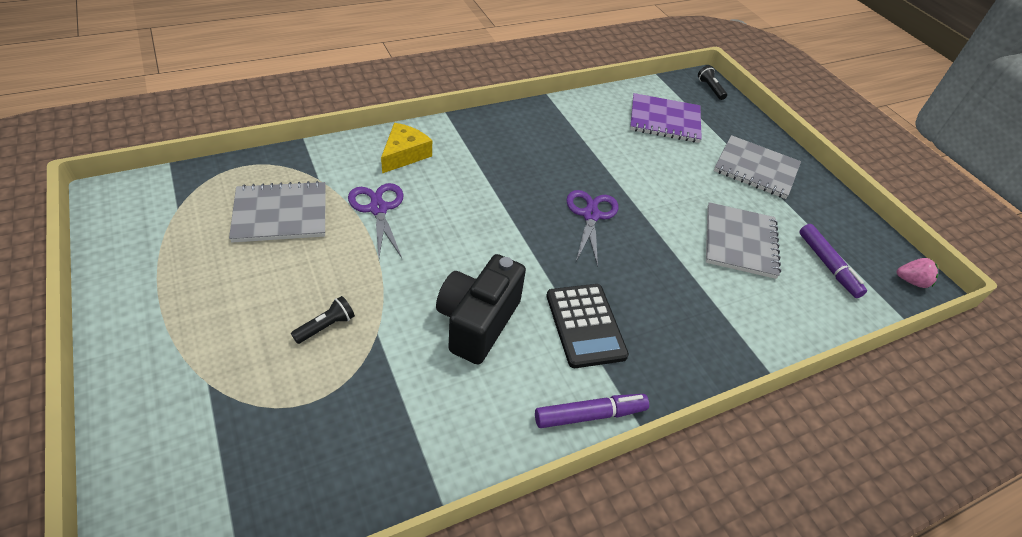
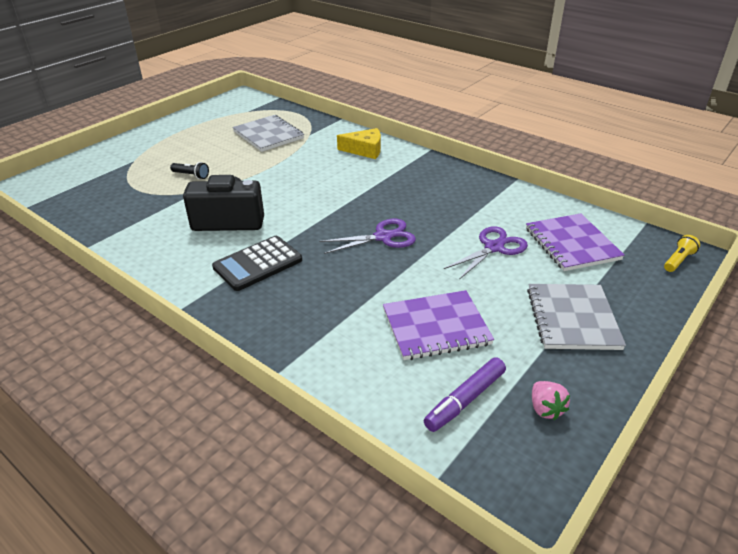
camera: 70 degrees right, 10 degrees down
purple scissors [348,183,404,258] -> purple scissors moved to [444,226,528,280]
purple marker [535,394,649,428] -> none
black flashlight [698,66,727,100] -> yellow flashlight [664,235,700,272]
grey notebook [706,202,781,279] -> purple notebook [383,290,494,360]
pink strawberry [897,258,938,288] -> pink strawberry moved to [532,381,570,420]

